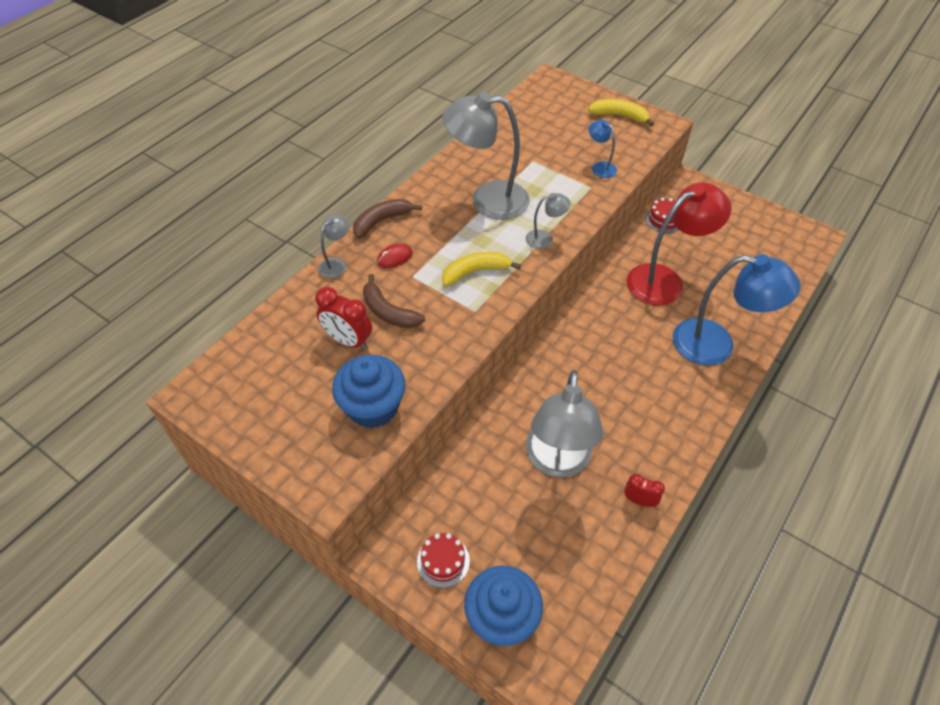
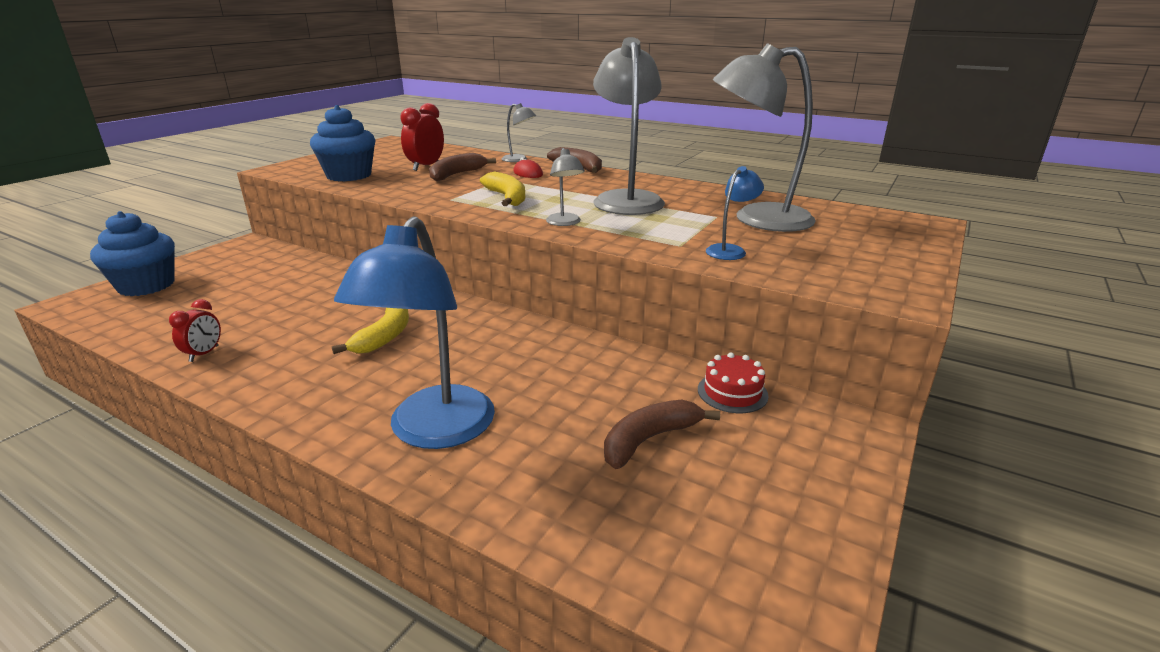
camera: 85 degrees right, 25 degrees down
red cake [417,533,470,588] -> none
grey lamp [526,370,604,477] -> grey lamp moved to [713,43,816,232]
yellow banana [588,99,654,126] -> yellow banana moved to [332,308,409,354]
red lamp [627,182,732,306] -> none
none -> brown banana [604,400,720,469]

